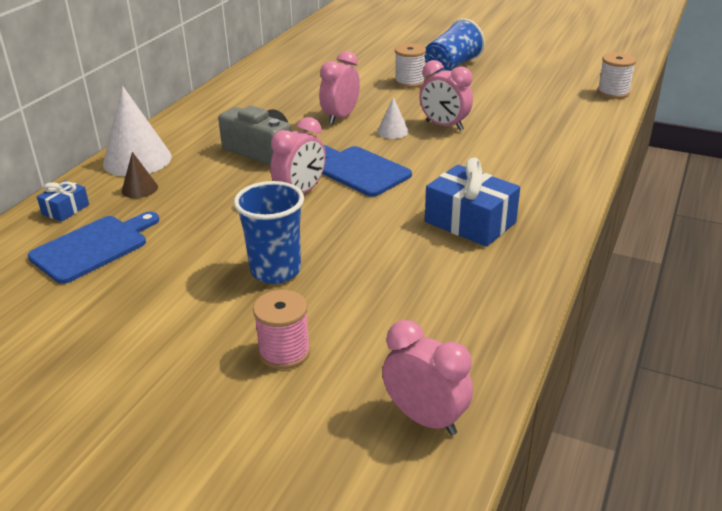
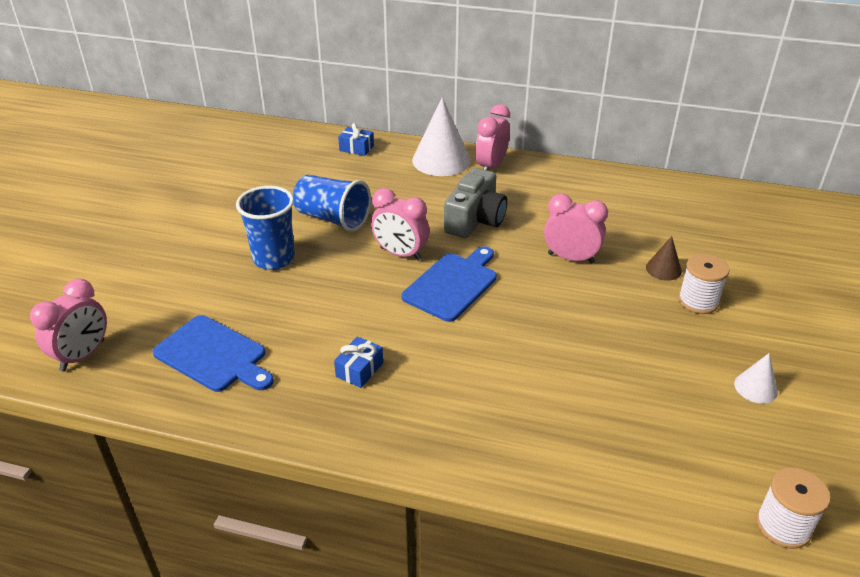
camera: 80 degrees right, 5 degrees up
blue cutting board [28,211,159,284] -> blue cutting board moved to [153,315,274,392]
brown cone [122,152,158,198] -> brown cone moved to [646,236,682,280]
pink spool [253,290,311,369] -> none
white cone [377,97,409,139] -> white cone moved to [734,353,778,403]
pink clock [419,60,473,131] -> pink clock moved to [475,104,510,171]
blue cup [425,18,485,73] -> blue cup moved to [293,175,371,232]
blue gift [425,158,520,247] -> blue gift [334,336,383,388], size x0.52

